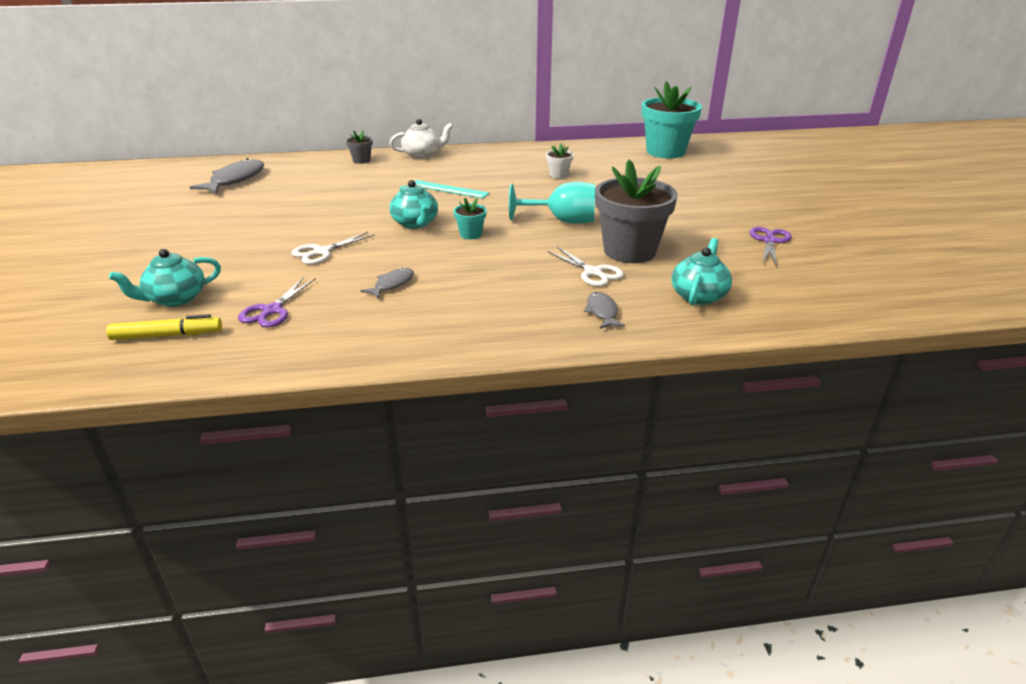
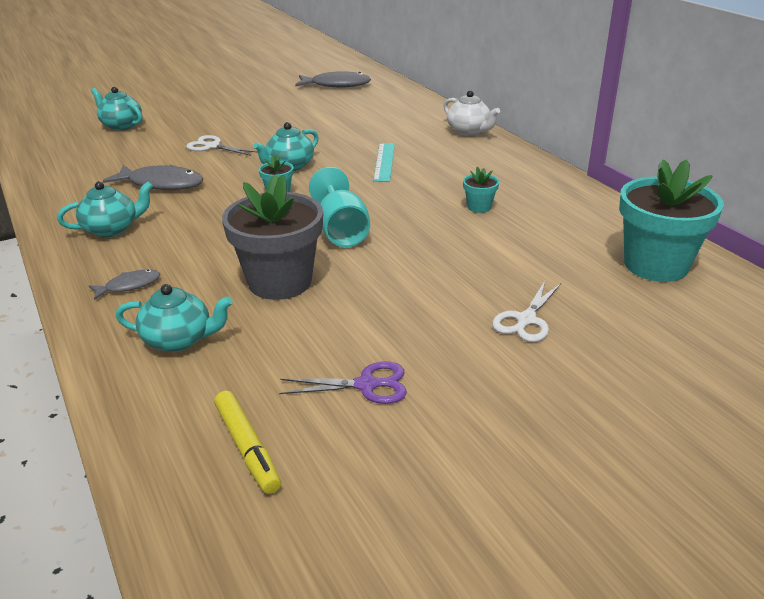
camera: 70 degrees right, 0 degrees up
yellow marker [106,314,222,340] -> yellow marker moved to [214,391,281,494]
purple scissors [238,277,316,327] -> none
grey flower pot [346,130,373,164] -> none
grey fish [361,268,414,299] -> grey fish [103,164,204,190], size x1.83
white flower pot [546,143,574,179] -> turquoise flower pot [463,167,499,213]
white scissors [547,247,624,287] -> white scissors moved to [492,281,561,342]
none -> turquoise teapot [57,181,153,237]

